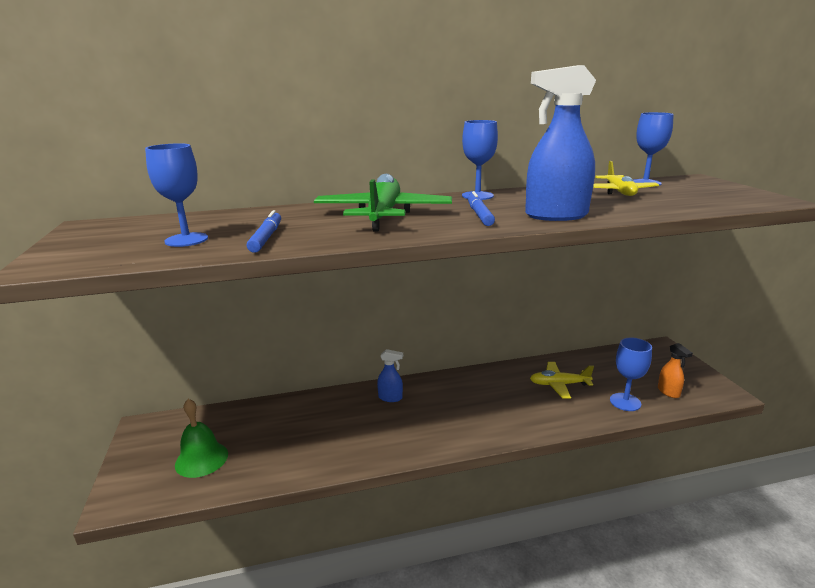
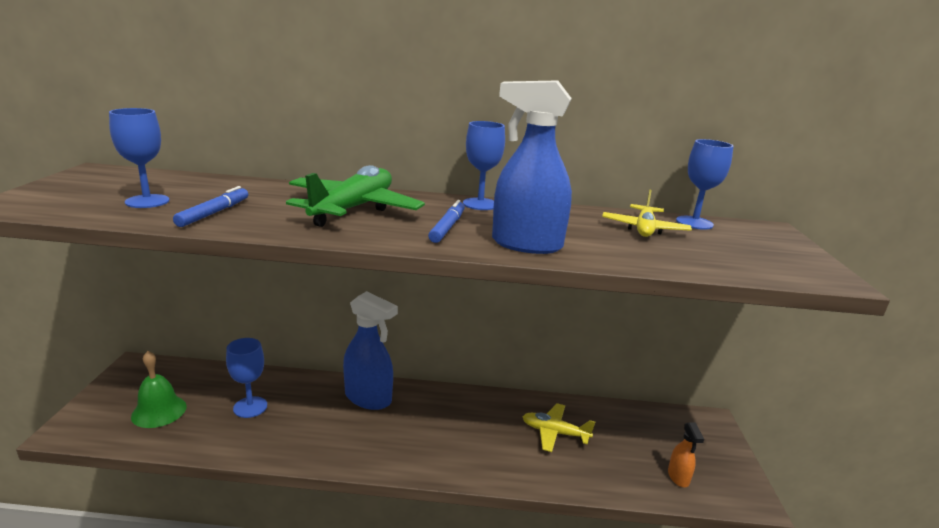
camera: 15 degrees right, 0 degrees up
blue spray bottle [377,349,403,402] -> blue spray bottle [343,291,398,410], size x2.00
blue goblet [610,338,652,411] -> blue goblet moved to [226,338,267,418]

